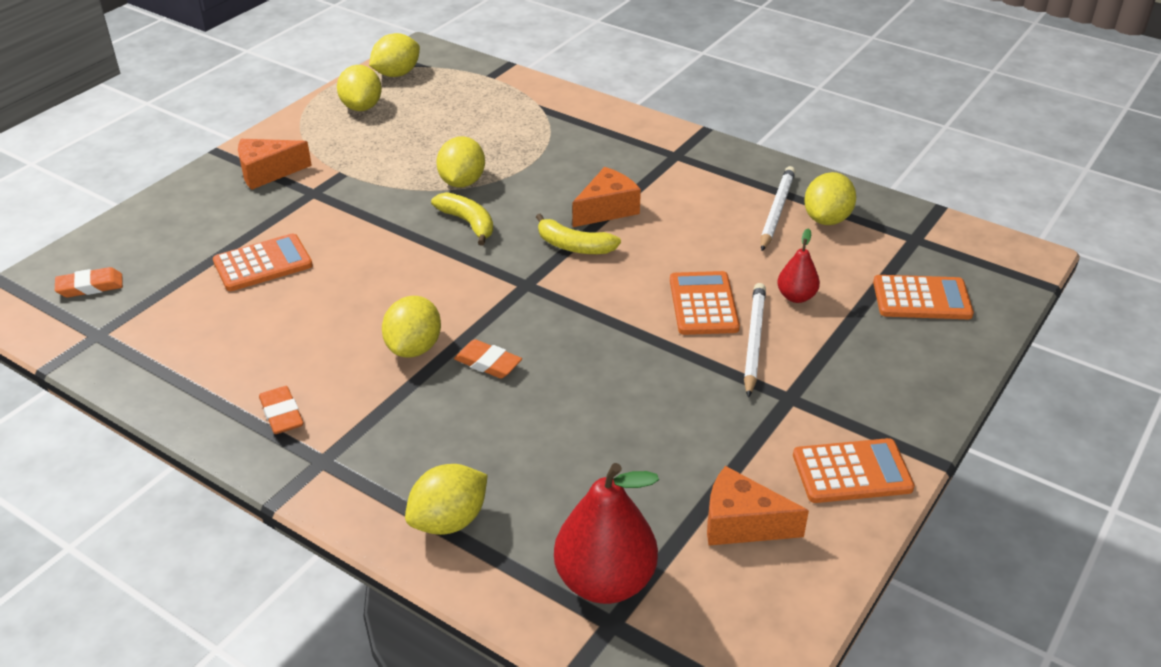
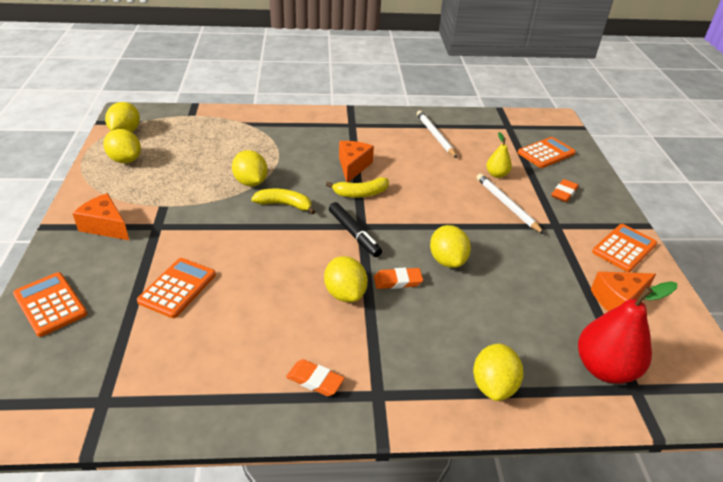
camera: 40 degrees left, 0 degrees up
orange eraser [55,267,123,297] -> orange eraser moved to [551,179,578,202]
orange cheese [238,139,312,190] -> orange cheese turned 90 degrees clockwise [72,193,129,240]
orange calculator [670,271,740,335] -> orange calculator moved to [13,272,87,337]
red pear [777,228,820,303] -> yellow pear [486,132,512,178]
yellow lemon [804,172,856,225] -> yellow lemon moved to [430,225,471,268]
none -> black marker [329,202,382,257]

